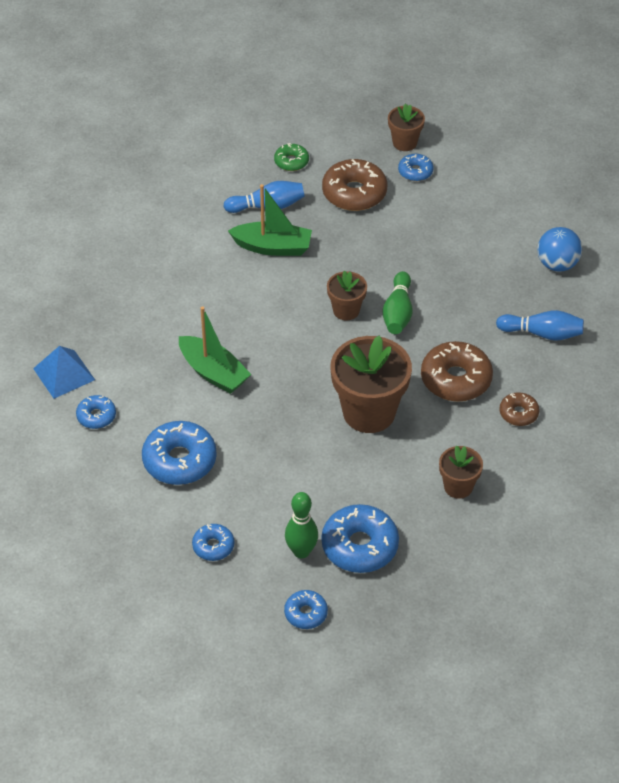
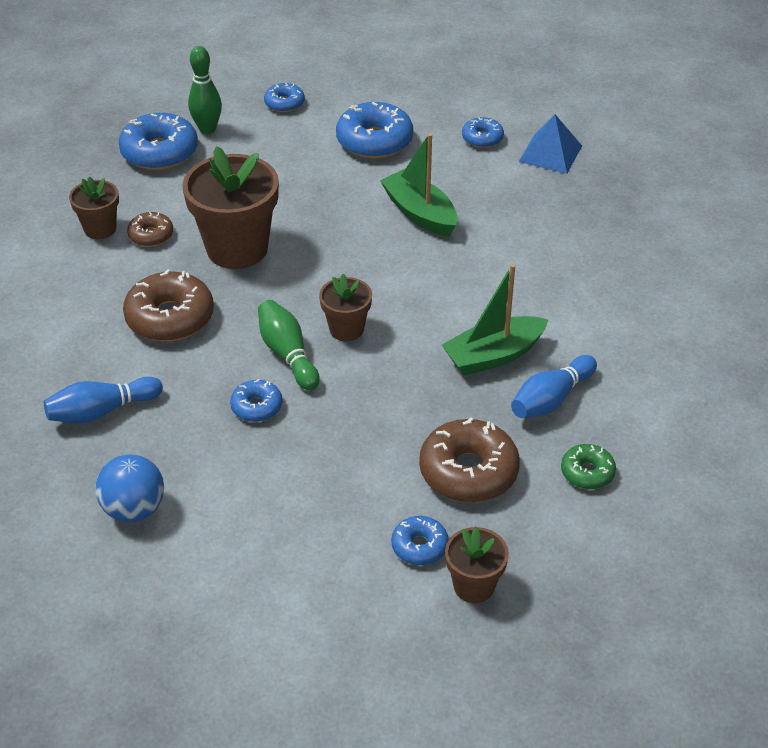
camera: 145 degrees right, 5 degrees down
green boat [179,307,251,394] -> green boat turned 45 degrees clockwise [380,133,457,237]
blue donut [284,590,328,629] -> blue donut moved to [230,379,282,422]
brown donut [499,392,539,426] -> brown donut moved to [127,212,173,247]

